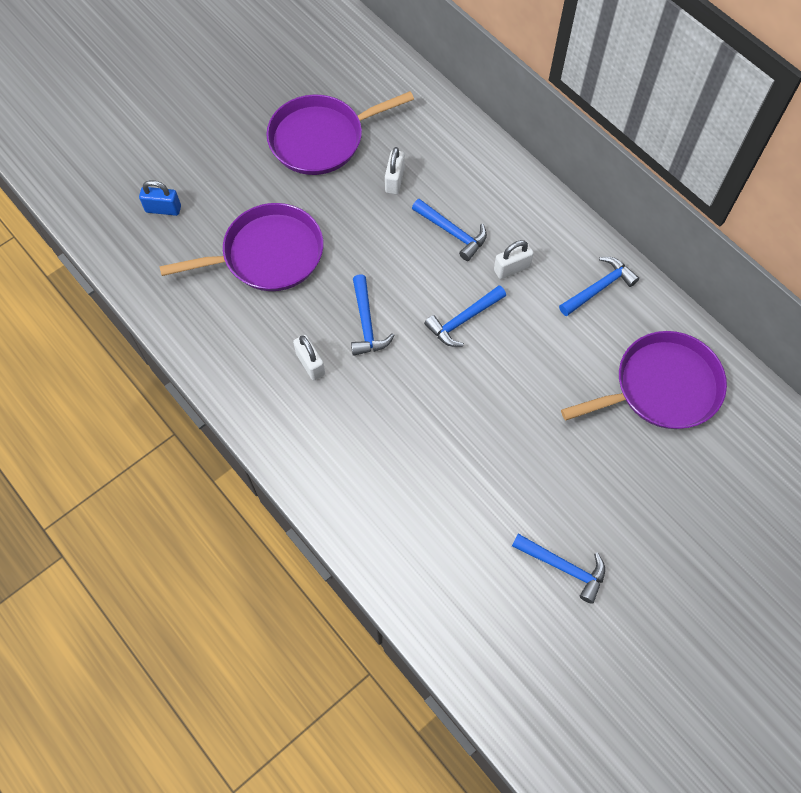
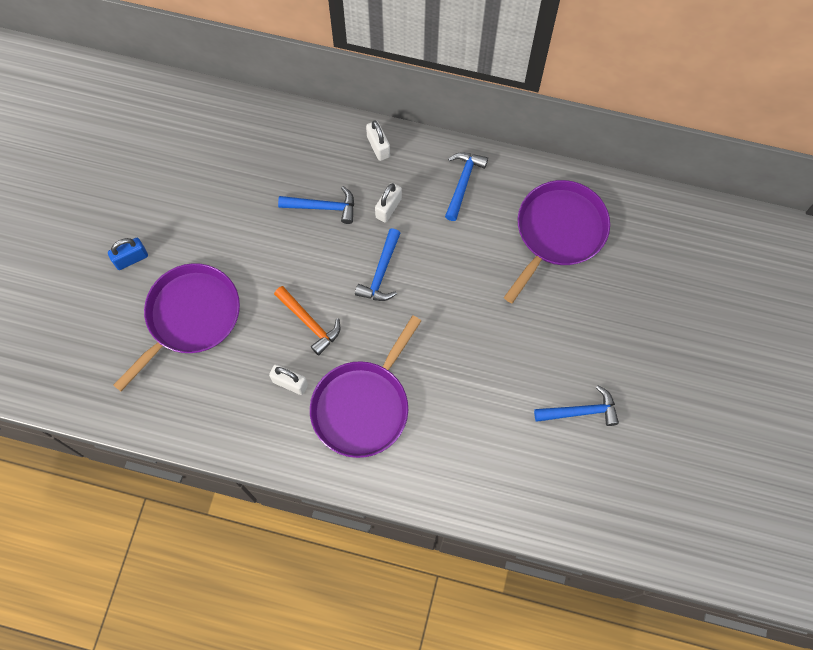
camera: 35 degrees left, 5 degrees up
blue padlock [139,180,181,216] -> blue padlock moved to [108,238,148,270]
purple pan [266,91,414,175] -> purple pan moved to [310,315,421,458]
blue hammer [351,274,395,356] -> orange hammer [274,286,340,355]
white padlock [385,147,405,194] -> white padlock moved to [366,120,390,161]

